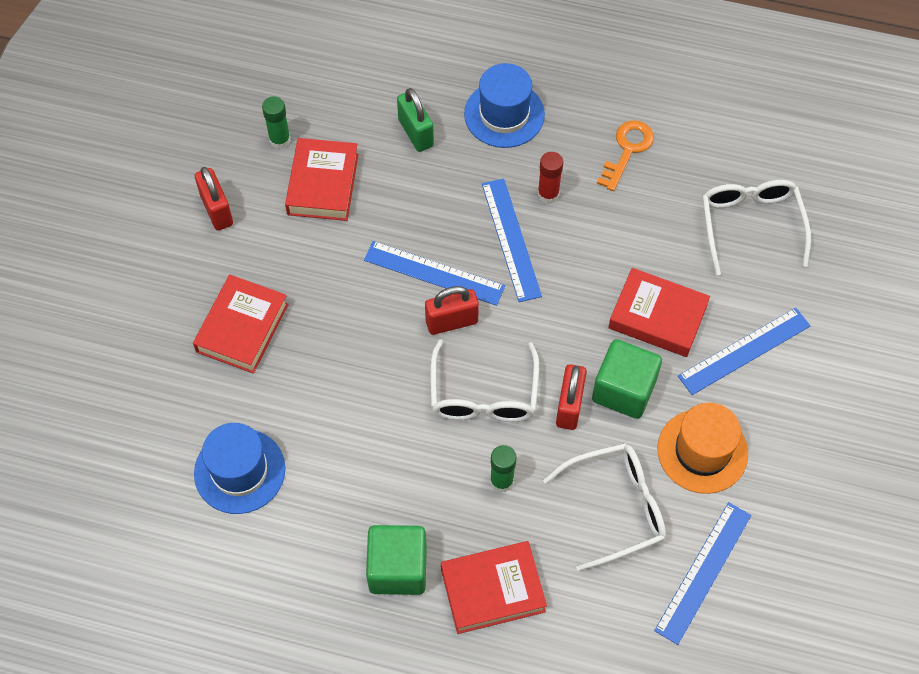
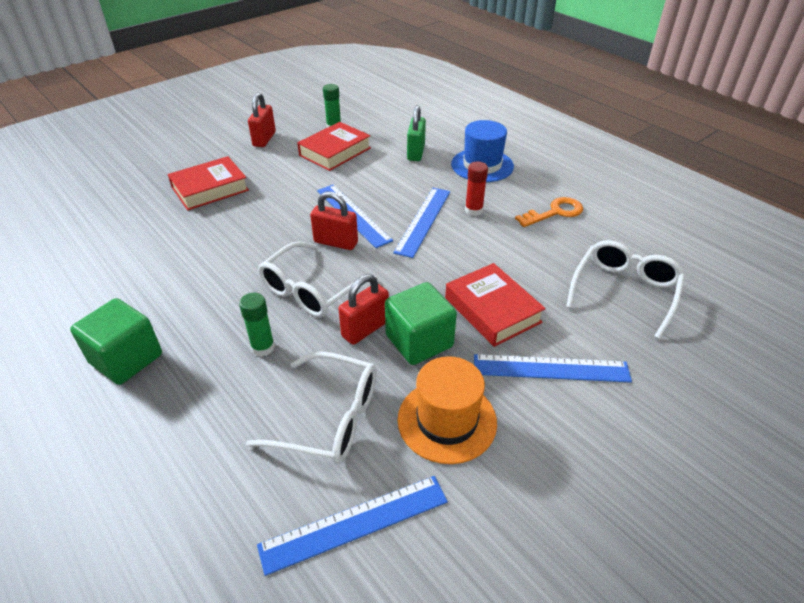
camera: 35 degrees right, 20 degrees down
blue hat [194,423,285,514] -> none
red book [441,541,547,634] -> none

